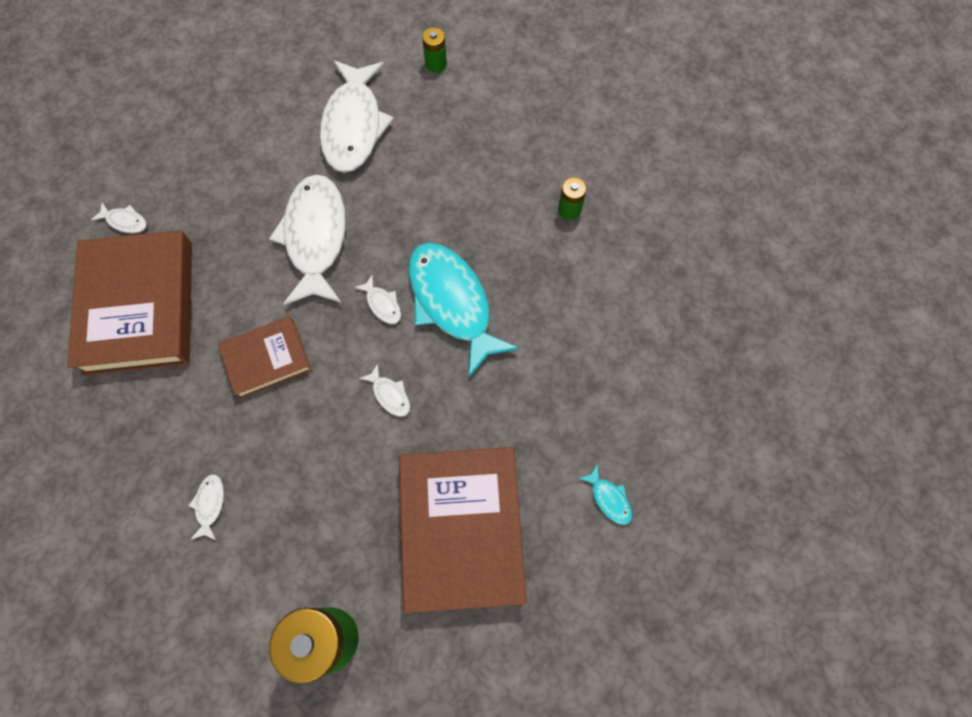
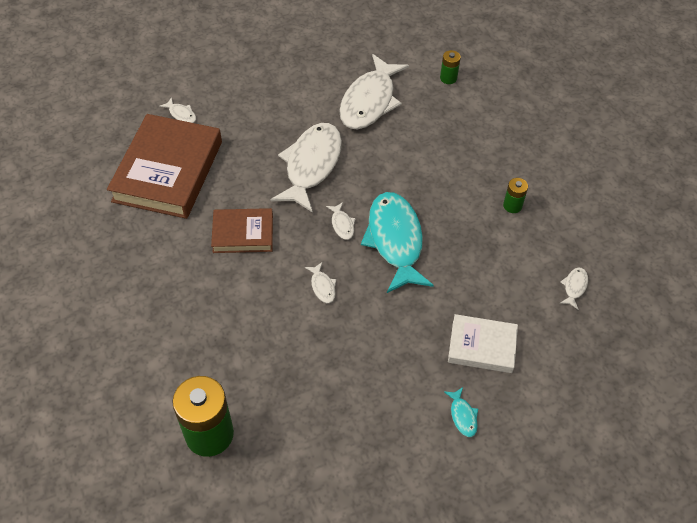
camera: 20 degrees right, 15 degrees down
white fish [188,474,224,540] -> white fish moved to [560,268,588,310]
brown book [399,447,527,613] -> none
none -> white book [448,314,518,373]

